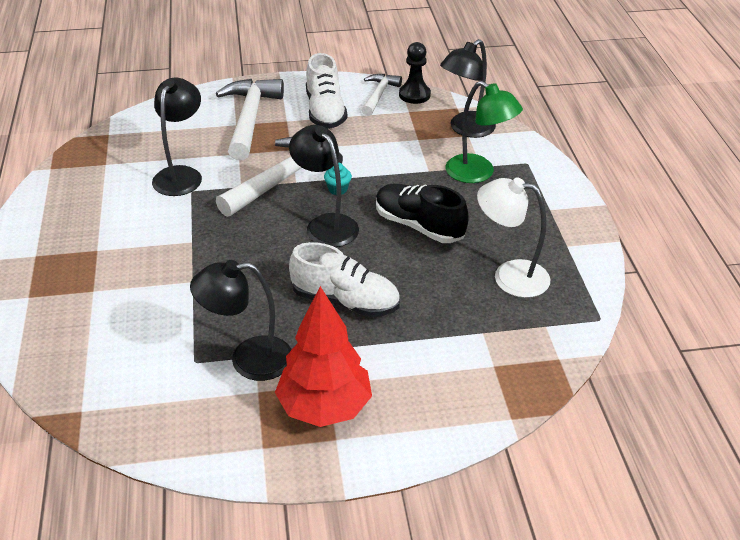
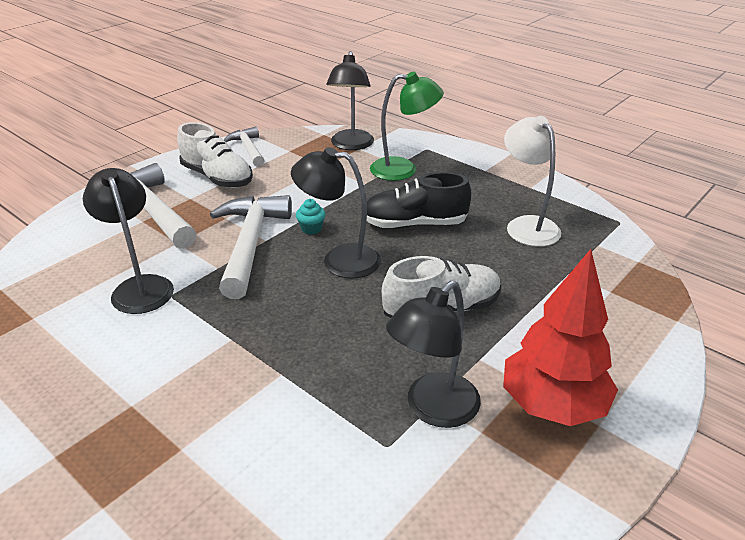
camera: 40 degrees left, 5 degrees down
black pawn [399,42,431,104] -> none
white lamp [477,177,550,298] -> white lamp turned 90 degrees clockwise [504,116,561,247]

